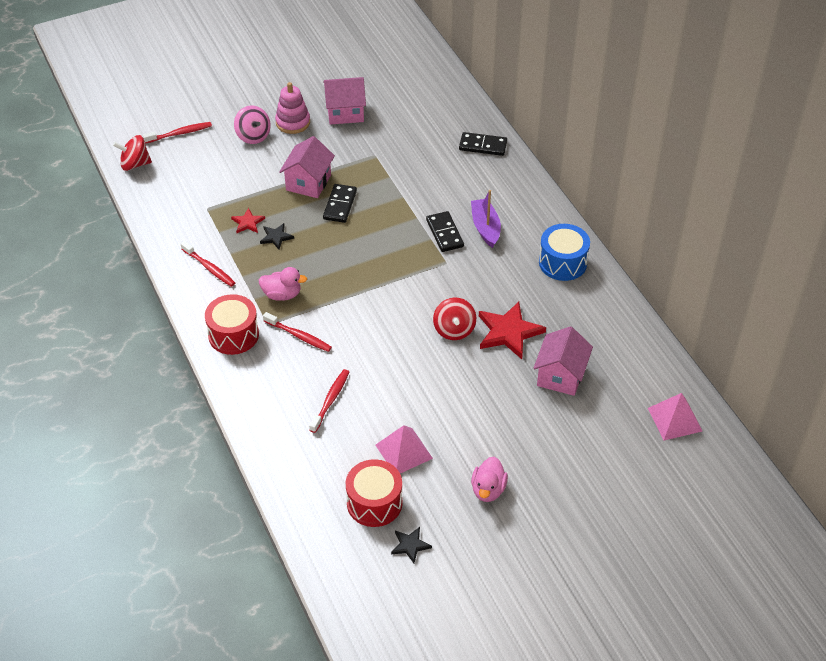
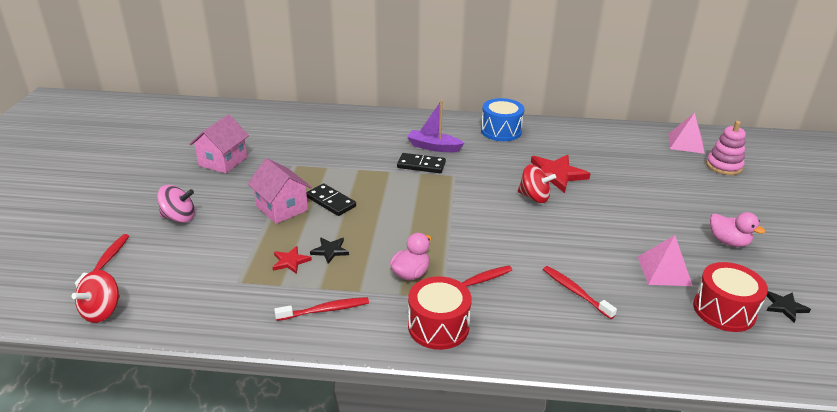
camera: 60 degrees left, 15 degrees down
pink stacking toy [275,82,310,134] -> pink stacking toy moved to [706,121,746,175]
black domino [459,132,507,156] -> none
pink house [533,326,593,396] -> none

